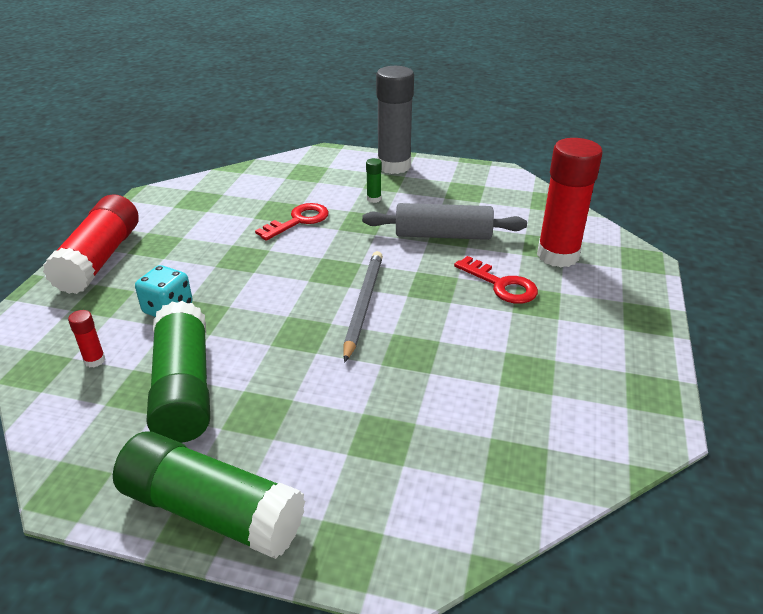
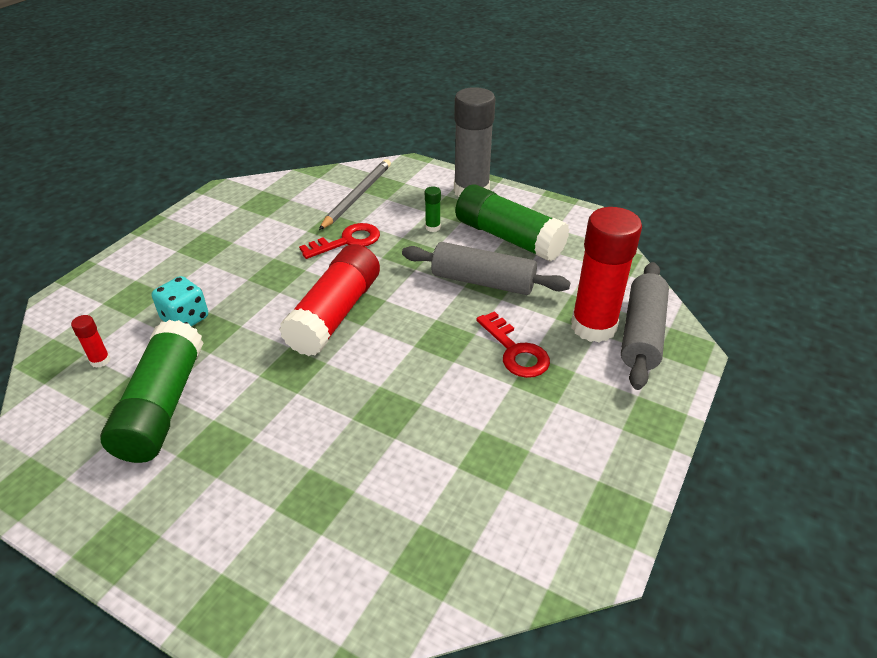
camera: 15 degrees right, 5 degrees up
red glue stick [43,194,139,294] -> red glue stick moved to [279,244,380,356]
green glue stick [113,431,305,559] -> green glue stick moved to [455,184,570,262]
grey pencil [343,251,383,362] -> grey pencil moved to [319,159,391,230]
none -> grey rolling pin [621,262,669,390]

